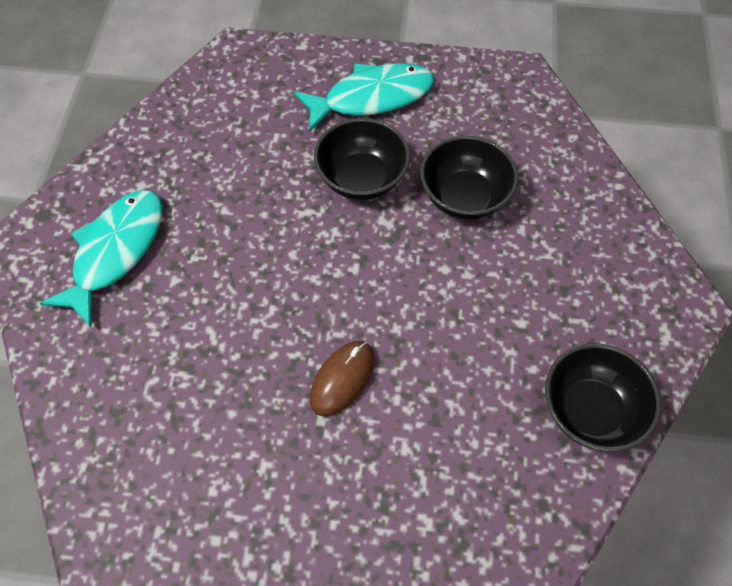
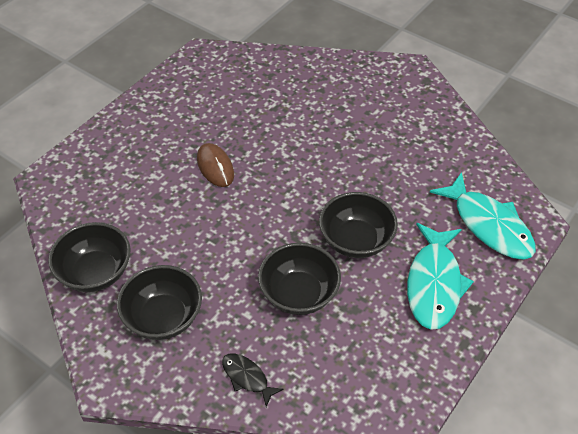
camera: 120 degrees right, 10 degrees down
turquoise fish [39,190,163,327] -> turquoise fish moved to [430,172,536,259]
none -> black bowl [117,265,202,340]
none -> black fish [222,353,284,407]

